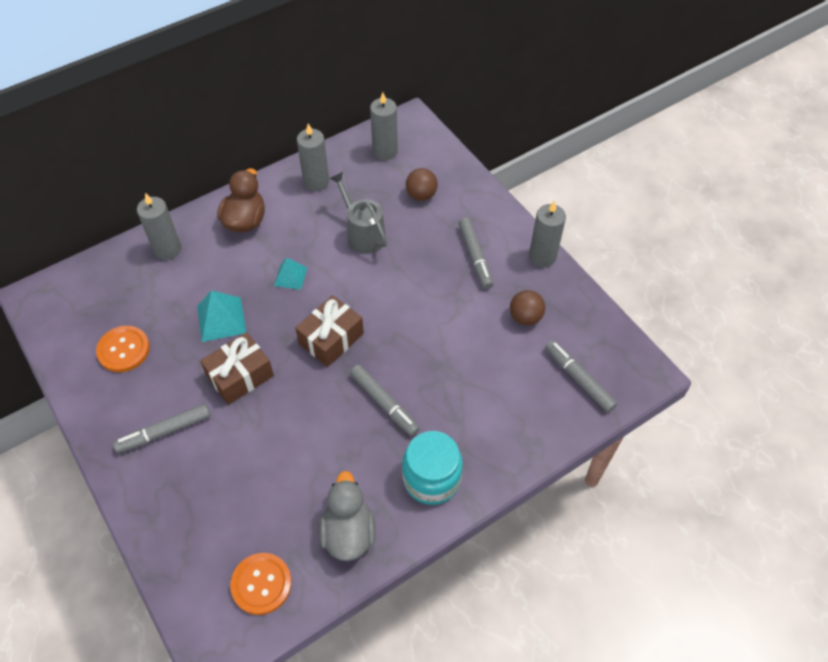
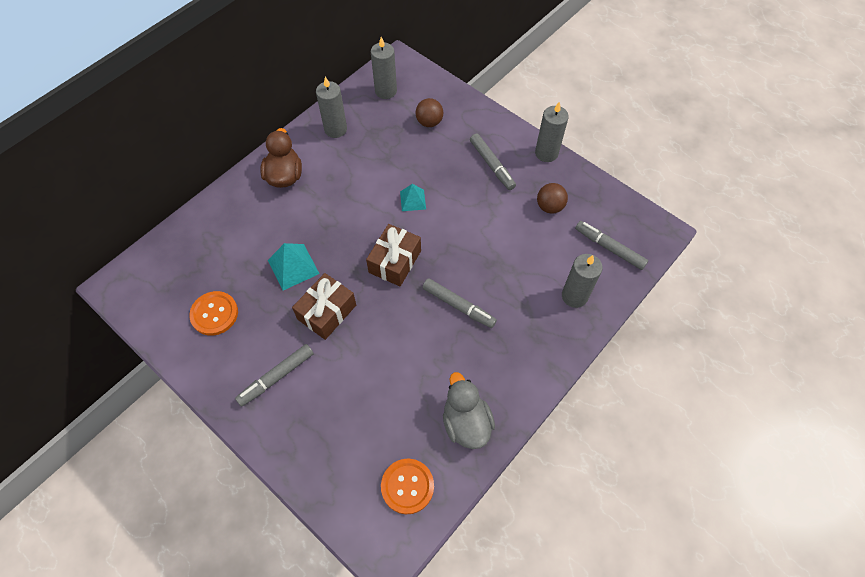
camera: 15 degrees left, 5 degrees up
grey candle [137,193,181,260] -> grey candle moved to [562,254,603,308]
turquoise pyramid [274,258,307,290] -> turquoise pyramid moved to [400,184,426,211]
grey watering can [329,172,387,254] -> none
turquoise jar [402,431,463,505] -> none

